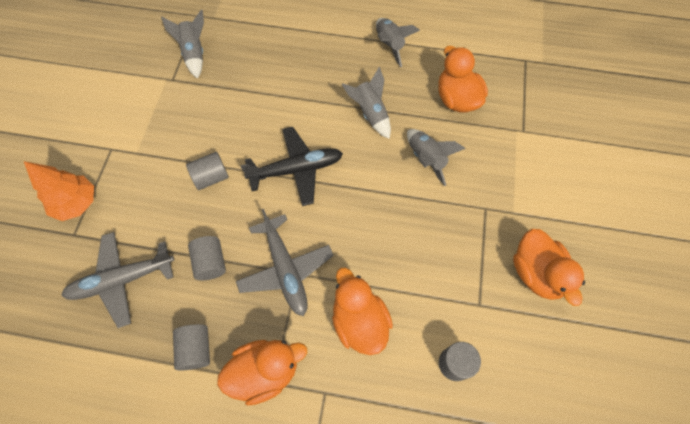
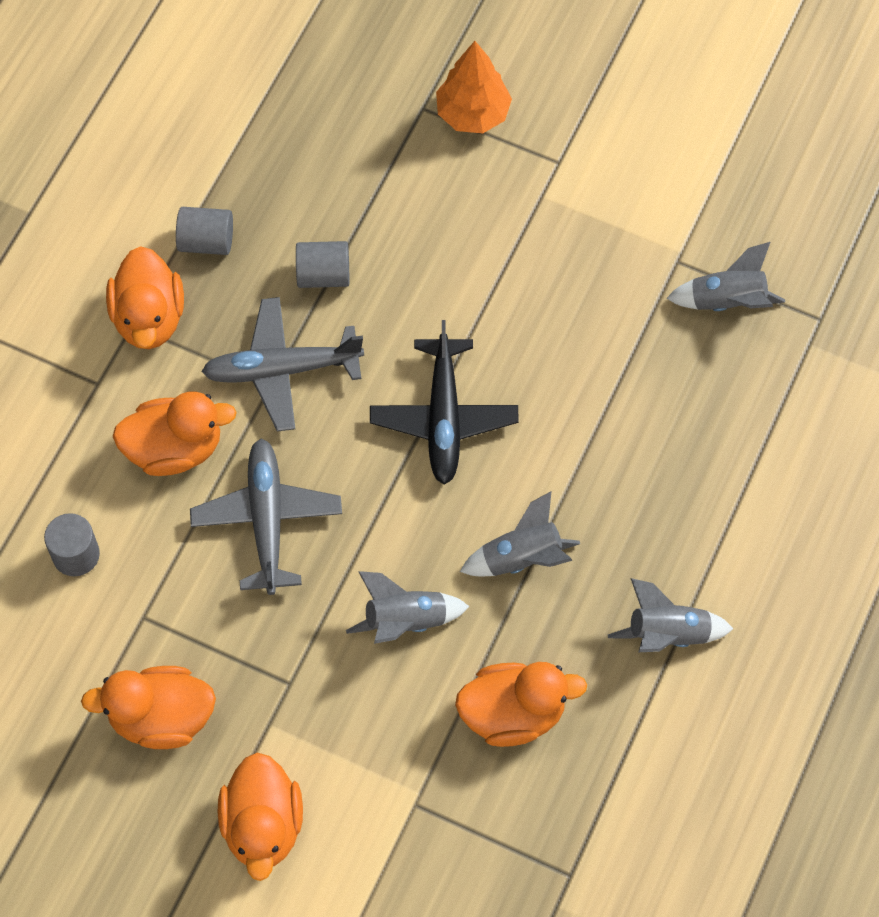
camera: 105 degrees right, 0 degrees up
grey plane [61,232,174,328] -> grey plane moved to [190,439,342,595]
grey cylinder [186,152,229,190] -> none
none -> orange duck [217,753,303,881]

